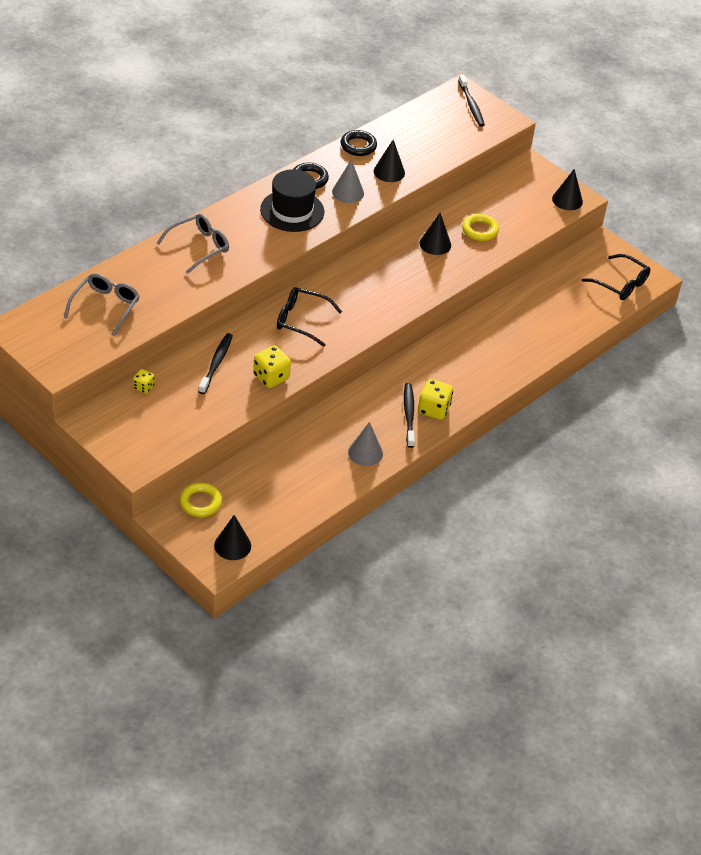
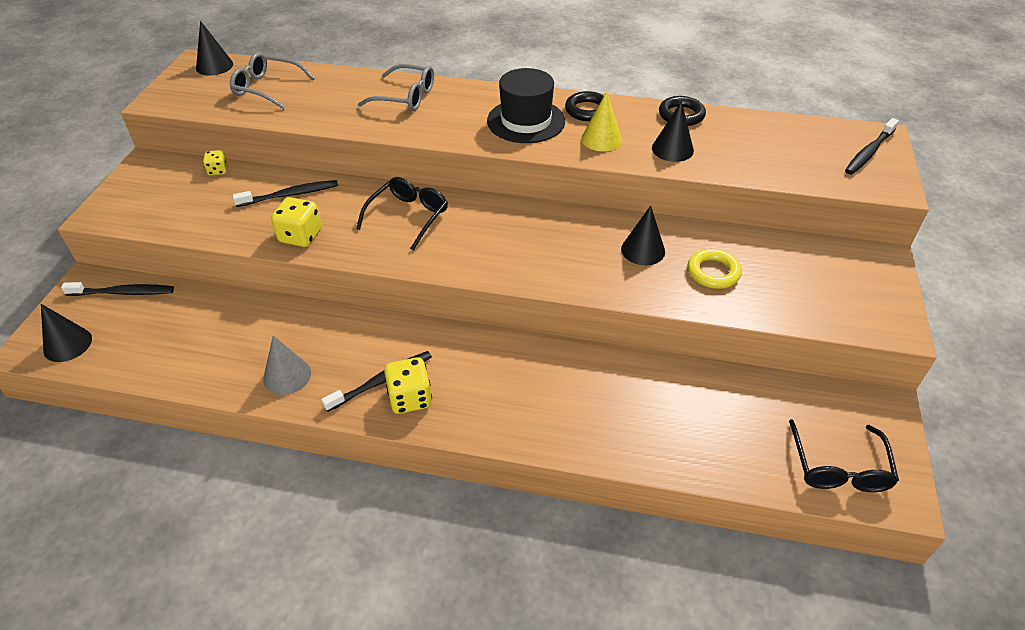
camera: 60 degrees right, 0 degrees up
grey glasses [64,273,140,336] -> grey glasses turned 150 degrees counterclockwise [230,52,315,109]
yellow ring [179,482,222,517] -> black toothbrush [61,282,174,296]
black glasses [277,287,342,347] -> black glasses turned 45 degrees clockwise [356,177,448,251]
grey cone [332,159,364,203] -> yellow cone [581,91,622,151]
black cone [552,169,583,210] -> black cone moved to [196,21,233,75]

